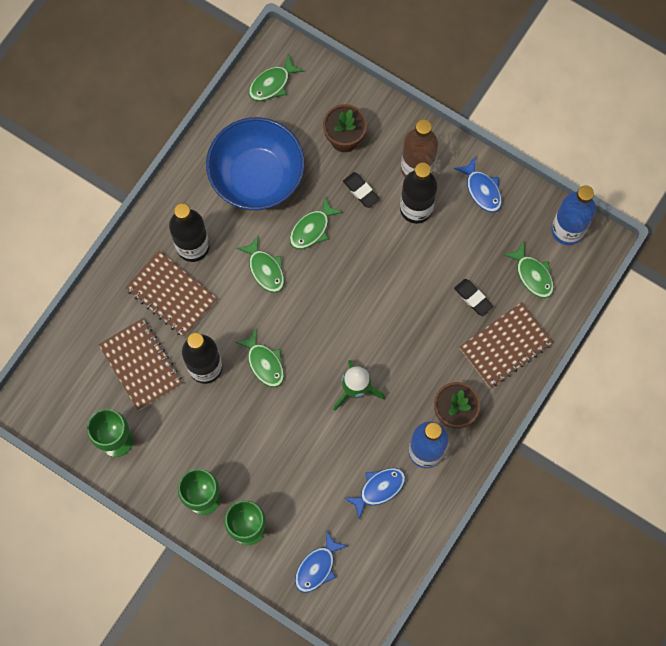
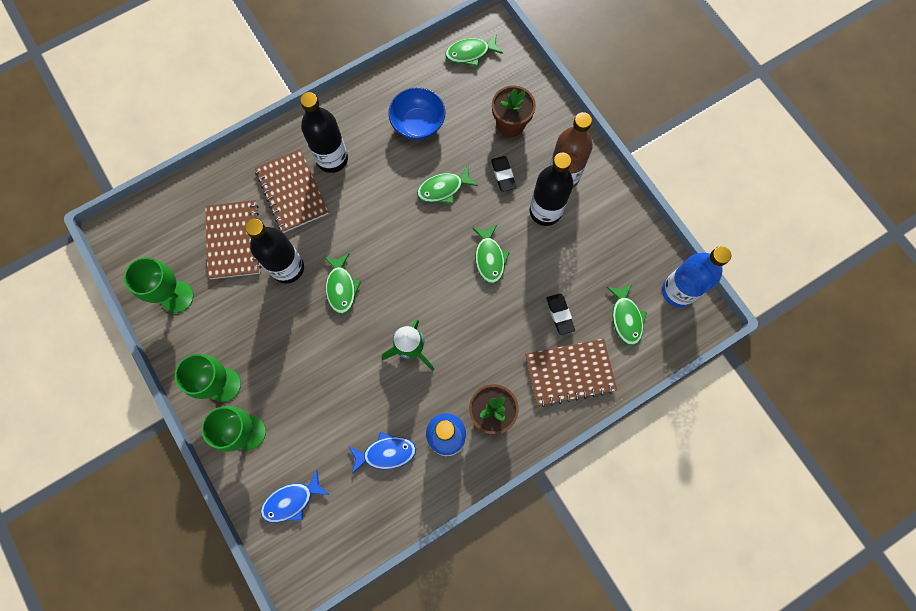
camera: 25 degrees right, 0 degrees up
blue bowl [206,117,305,210] -> blue bowl [388,87,445,140], size x0.60
green fish [237,236,284,293] -> green fish moved to [472,225,510,284]
blue fish [454,157,502,213] -> none

